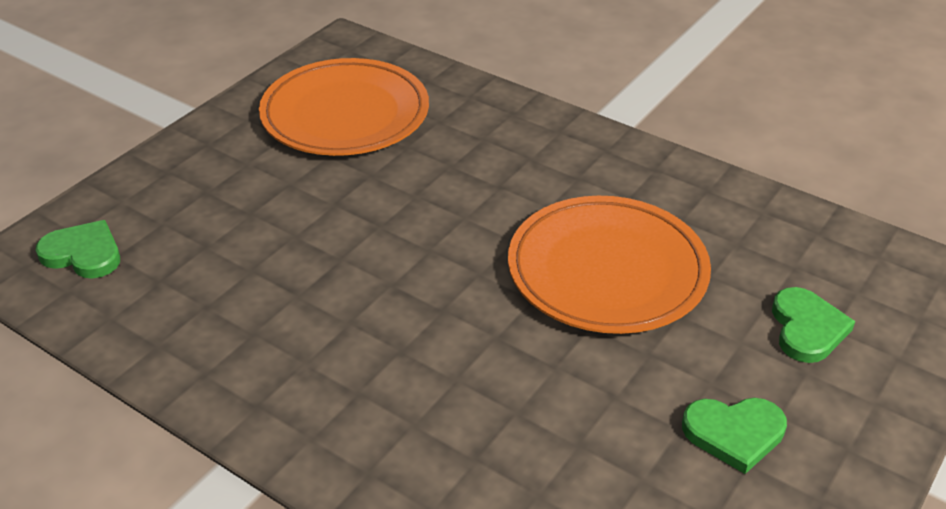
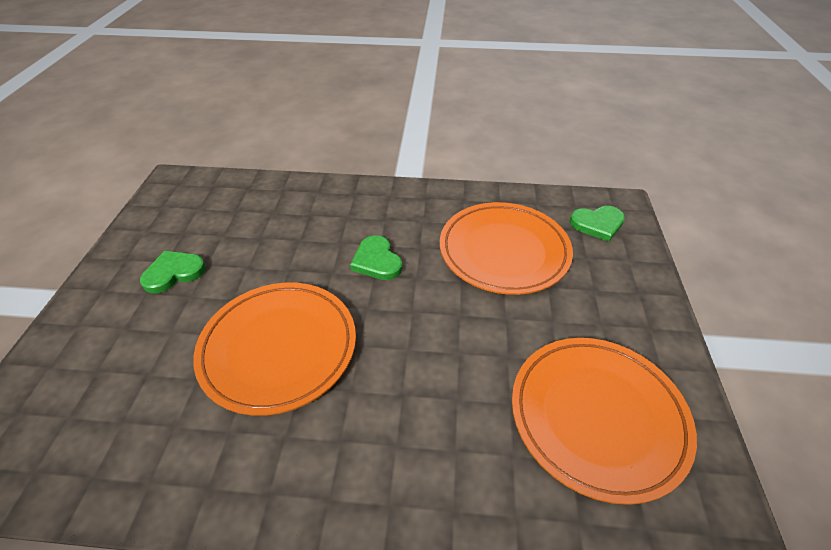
camera: 150 degrees right, 5 degrees up
green heart [772,287,855,363] -> green heart moved to [350,235,402,280]
none -> orange plate [440,202,573,295]

